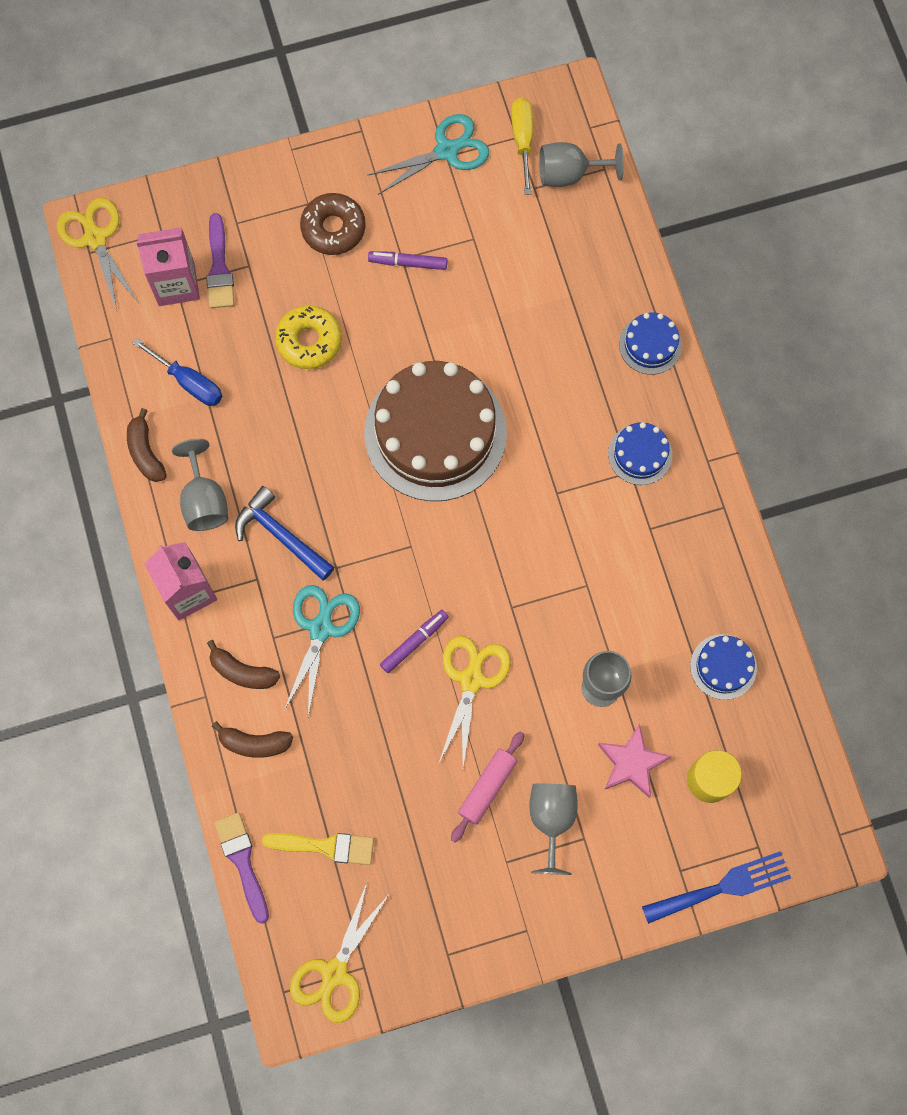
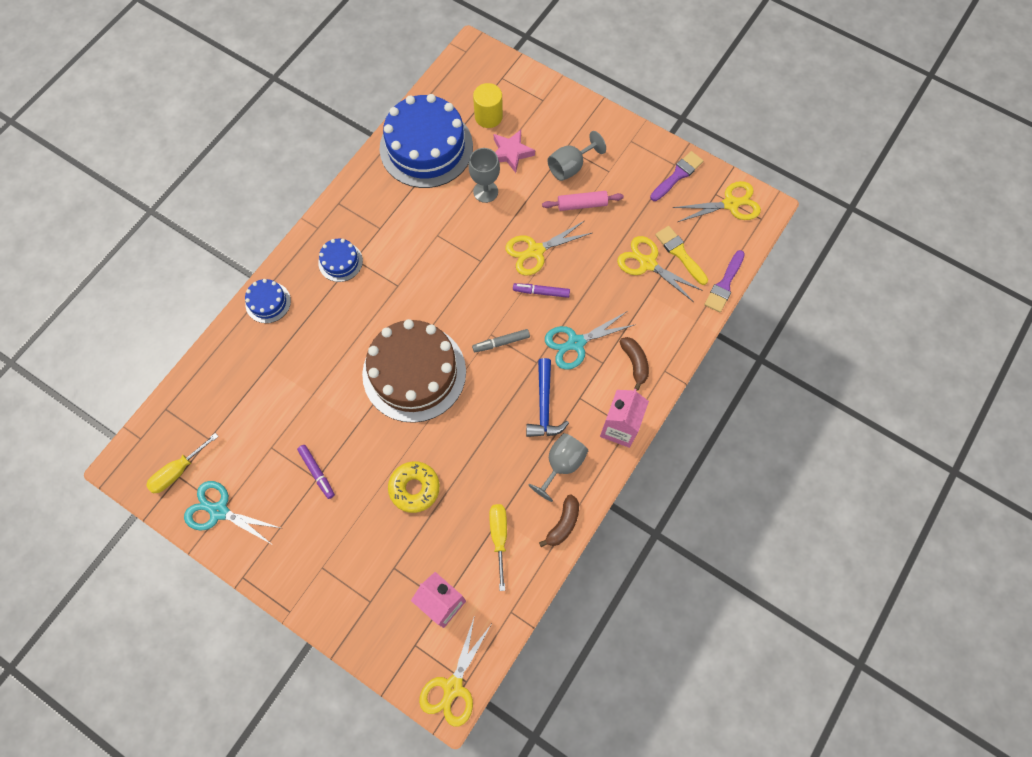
camera: 130 degrees left, 5 degrees down
blue screwdriver [132,338,223,406] -> yellow screwdriver [489,504,507,591]
purple brush [206,213,234,308] -> purple brush moved to [650,151,703,201]
brown banana [212,721,293,758] -> none
brown donut [300,193,366,255] -> none
grey goblet [539,142,624,187] -> none
blue fork [642,851,791,924] -> none
blue cake [690,634,757,700] -> blue cake [379,94,473,188], size x2.23
none -> grey marker [472,329,530,352]
none -> yellow scissors [617,236,703,302]

